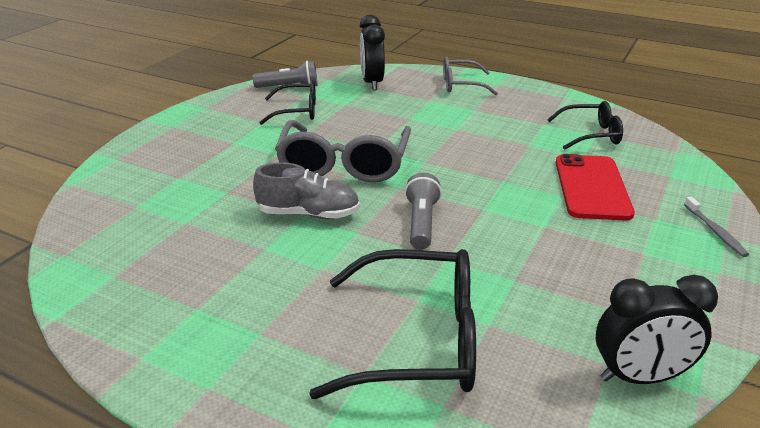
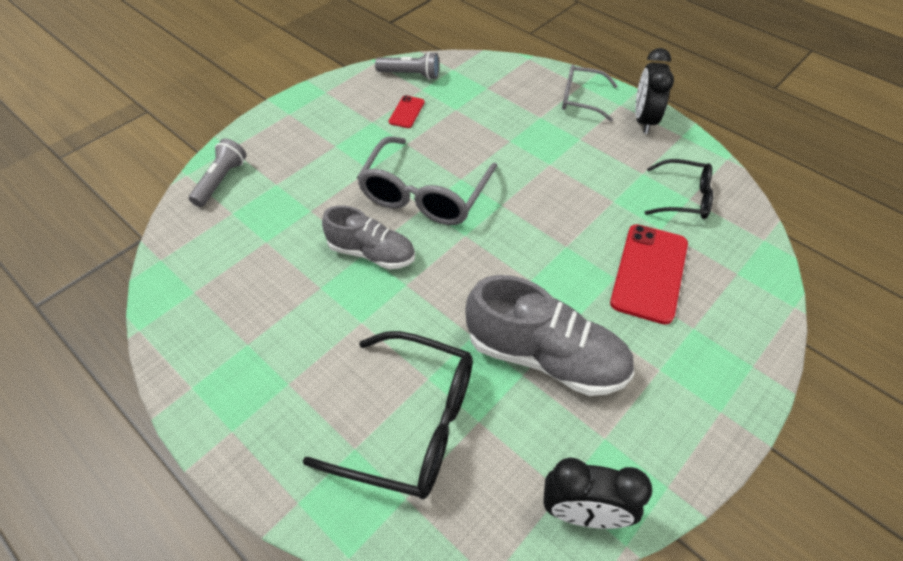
camera: 15 degrees right, 20 degrees up
black glasses [259,80,316,125] -> red phone [389,95,425,128]
black clock [360,15,385,90] -> black clock moved to [635,48,674,134]
grey flashlight [405,173,442,250] -> grey flashlight moved to [189,138,246,207]
grey toothbrush [684,197,749,257] -> none
none -> grey shoe [465,275,635,396]

